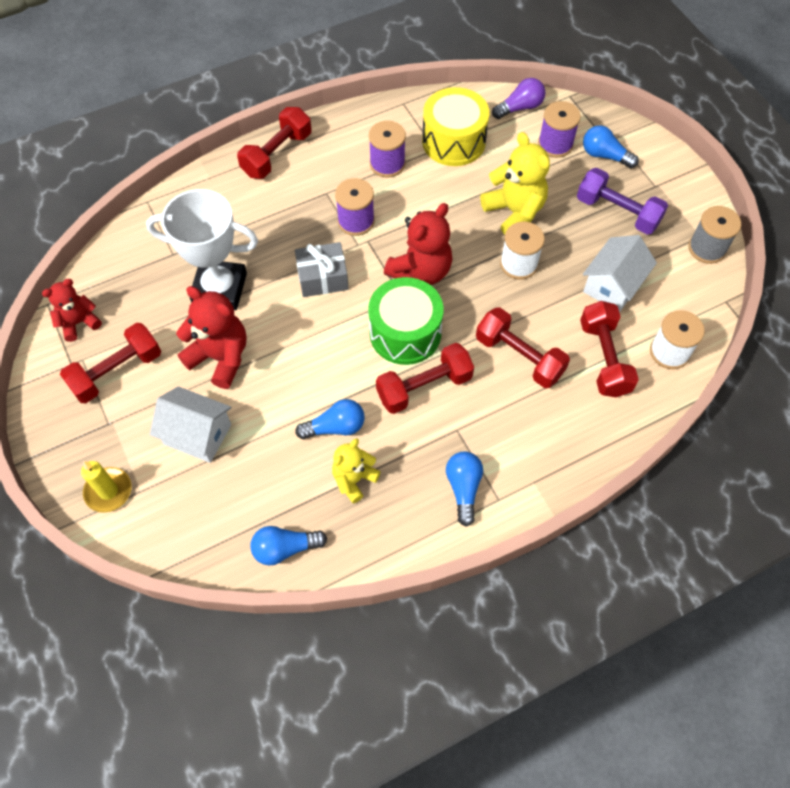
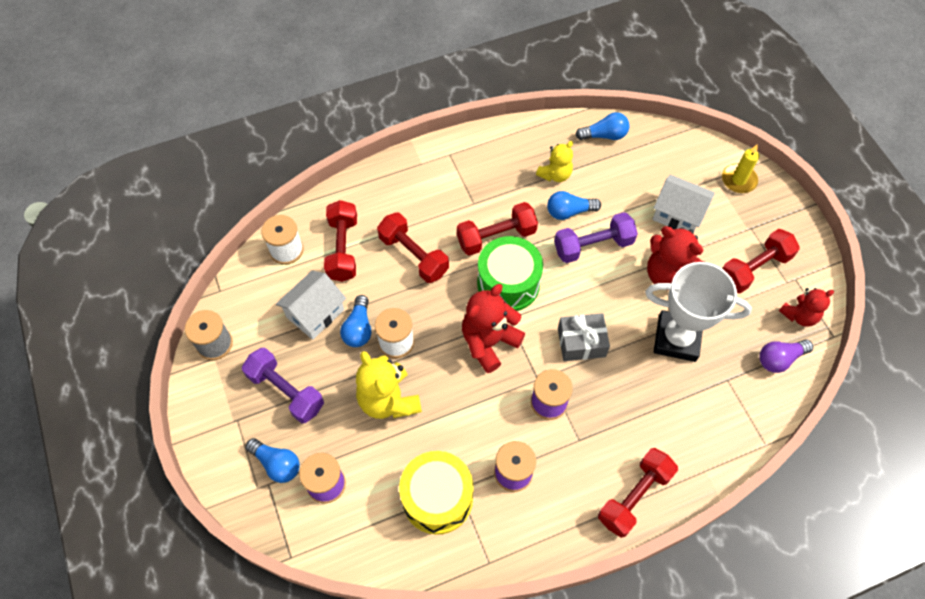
camera: 175 degrees left, 0 degrees up
blue light bulb [446,452,483,527] -> blue light bulb moved to [340,295,371,347]
purple light bulb [492,78,545,119] -> purple light bulb moved to [759,339,813,373]
none -> purple dumbbell [554,212,638,263]

